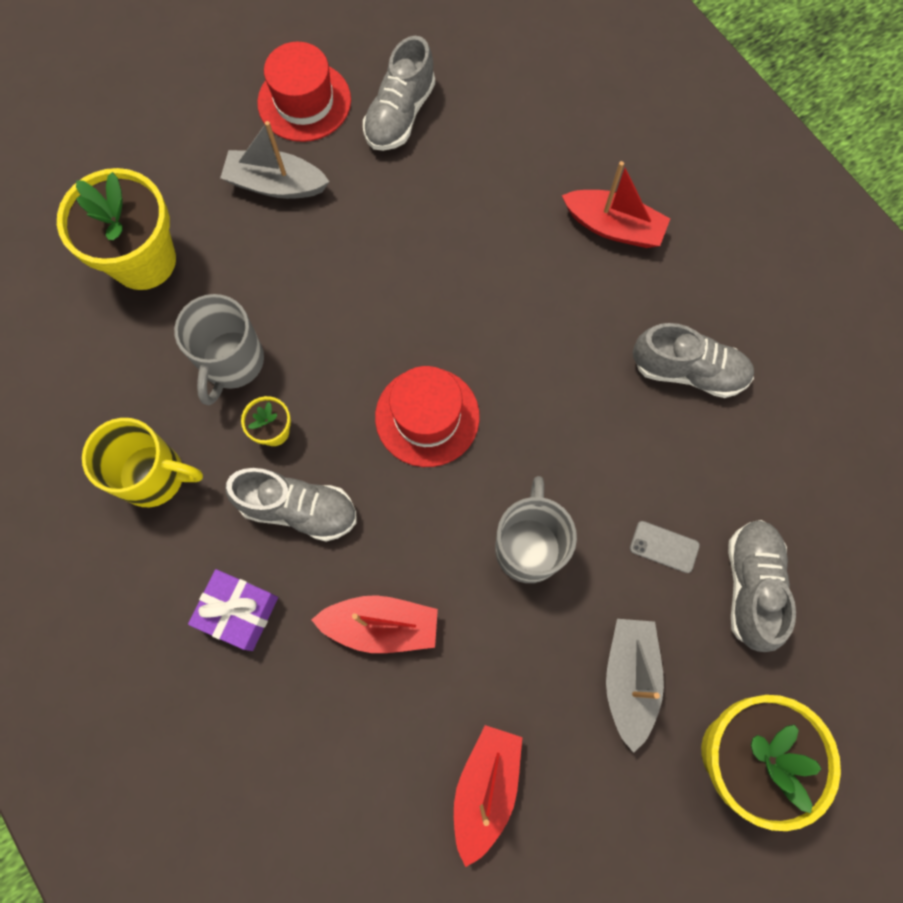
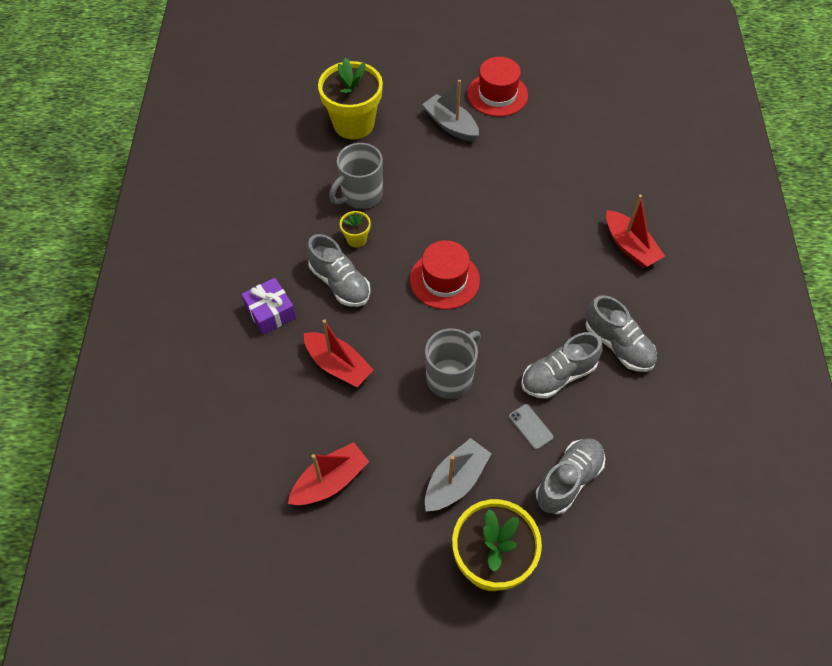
camera: 35 degrees right, 15 degrees down
yellow mug [82,418,203,507] -> none
grey shoe [363,36,435,151] -> grey shoe moved to [521,332,603,399]

